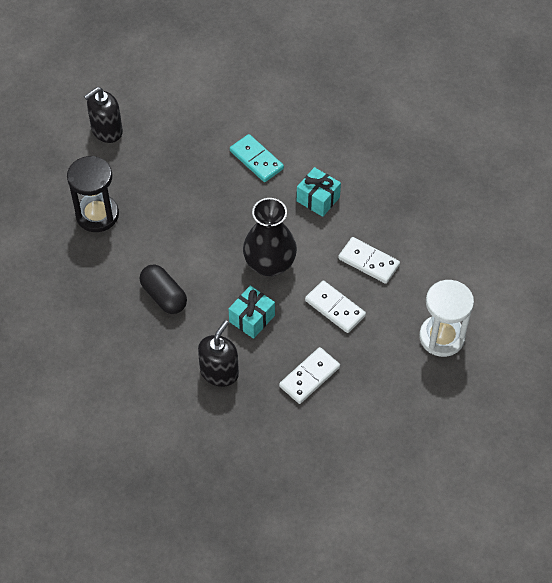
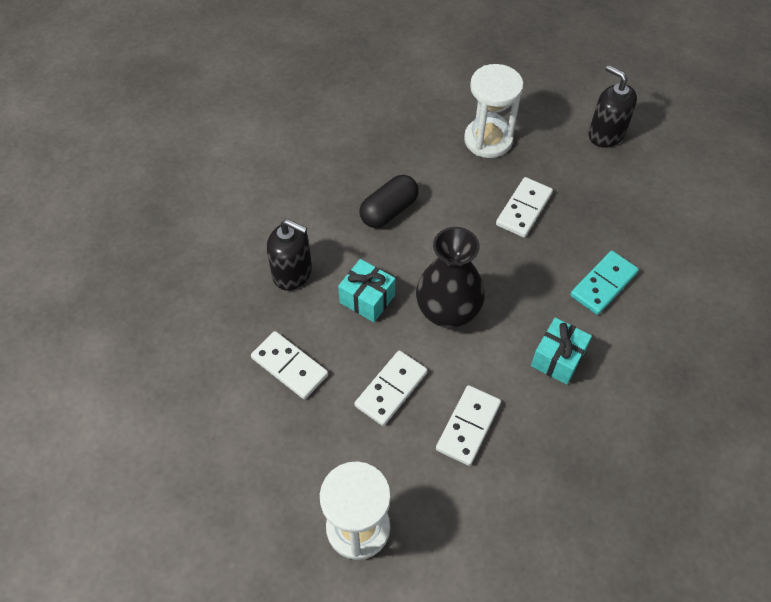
camera: 85 degrees right, 0 degrees up
black hourglass [67,156,119,232] -> white hourglass [464,64,524,158]
none -> white domino [496,177,553,238]

